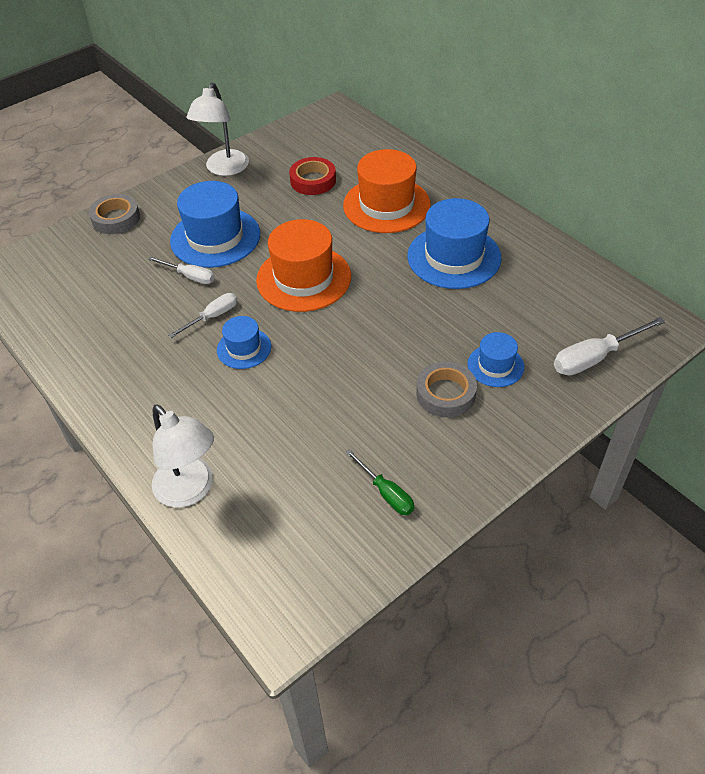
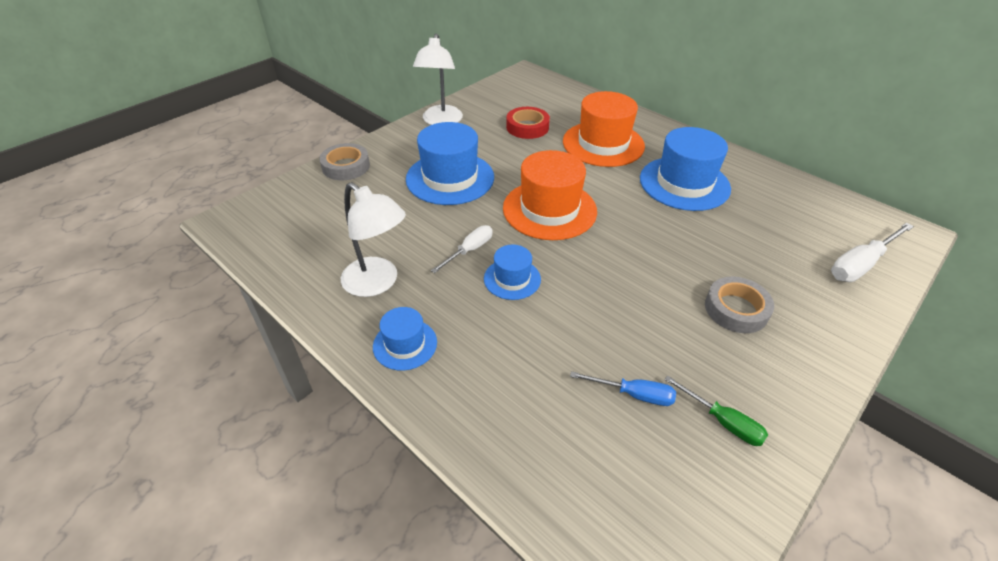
camera: 10 degrees left, 5 degrees down
white screwdriver [148,256,215,284] -> none
white lamp [152,404,214,508] -> white lamp moved to [341,182,406,297]
blue hat [467,332,524,387] -> blue hat moved to [373,307,437,371]
none -> blue screwdriver [570,371,676,406]

